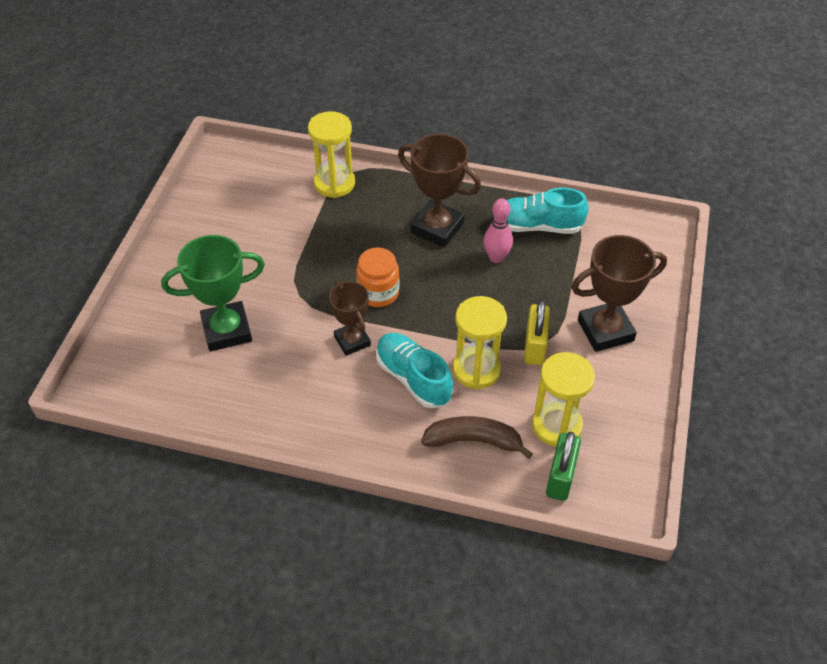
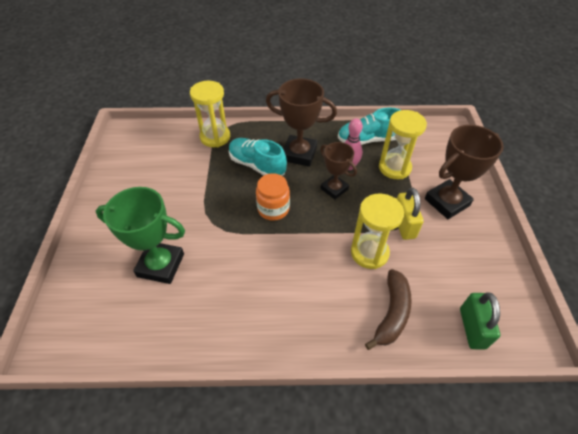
camera: 15 degrees left, 0 degrees up
green trophy [161,235,265,352] -> green trophy turned 45 degrees clockwise [96,187,185,284]
brown trophy [329,281,371,356] -> brown trophy moved to [320,142,357,200]
turquoise shoe [376,333,453,408] -> turquoise shoe moved to [229,138,287,176]
brown banana [421,416,533,459] -> brown banana turned 120 degrees clockwise [365,269,412,350]
yellow hourglass [532,352,595,446] -> yellow hourglass moved to [379,110,427,179]

